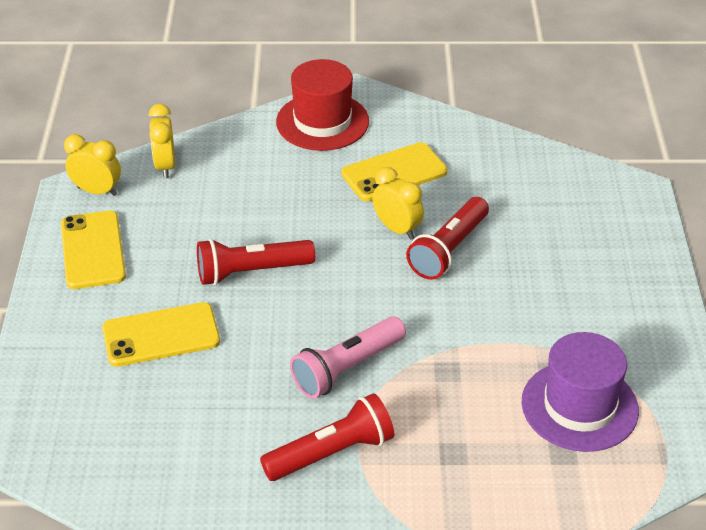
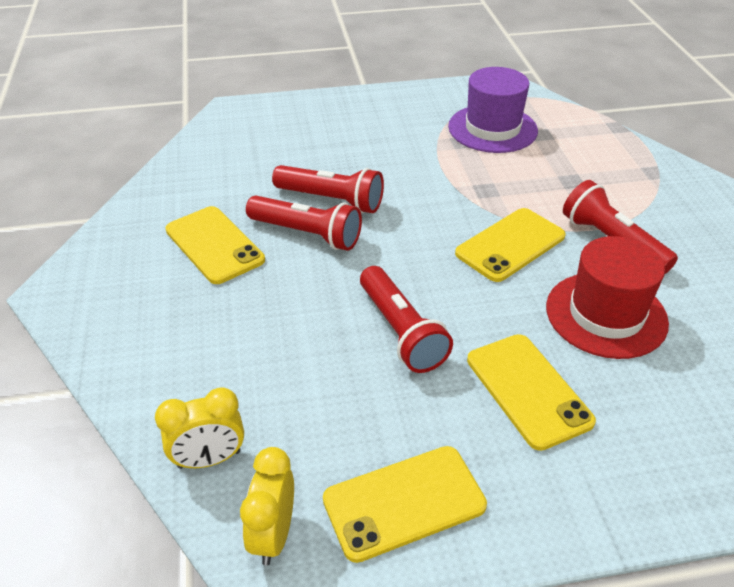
camera: 100 degrees left, 0 degrees up
red hat [276,59,369,151] -> red hat moved to [546,236,669,359]
pink flashlight [290,316,406,399] -> yellow phone [455,208,566,282]
yellow clock [372,167,424,239] -> red flashlight [246,196,362,251]

